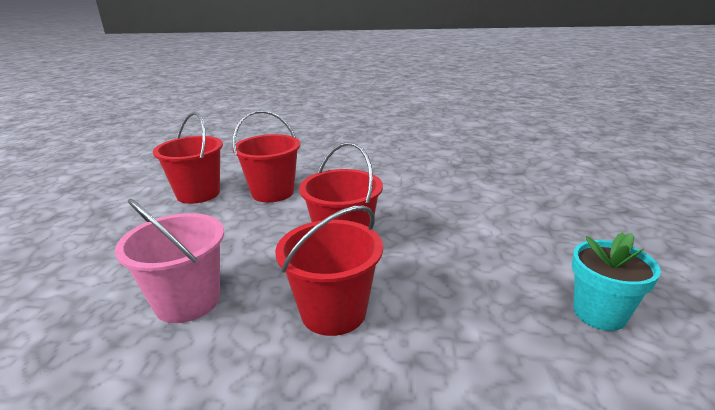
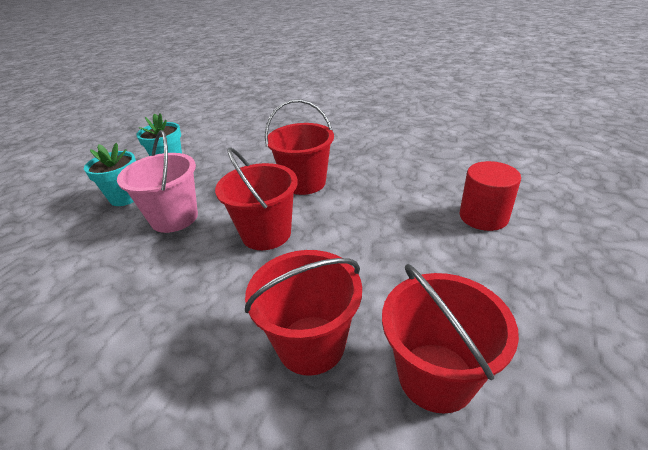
camera: 160 degrees left, 10 degrees up
pink bucket [115,199,224,323] -> pink bucket moved to [117,130,198,233]
none -> turquoise flower pot [84,143,136,206]
none -> red cylinder [460,161,521,231]

